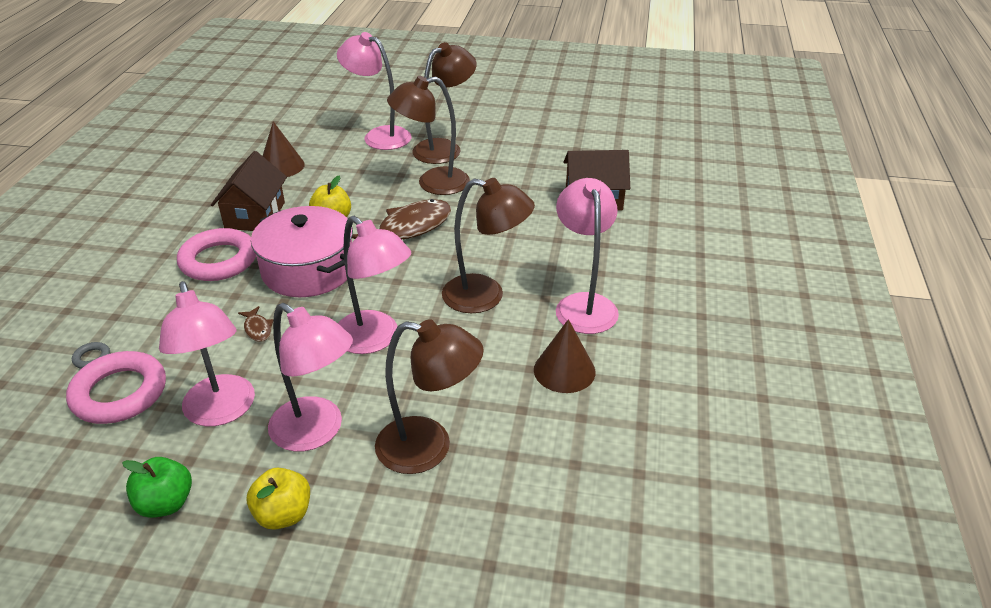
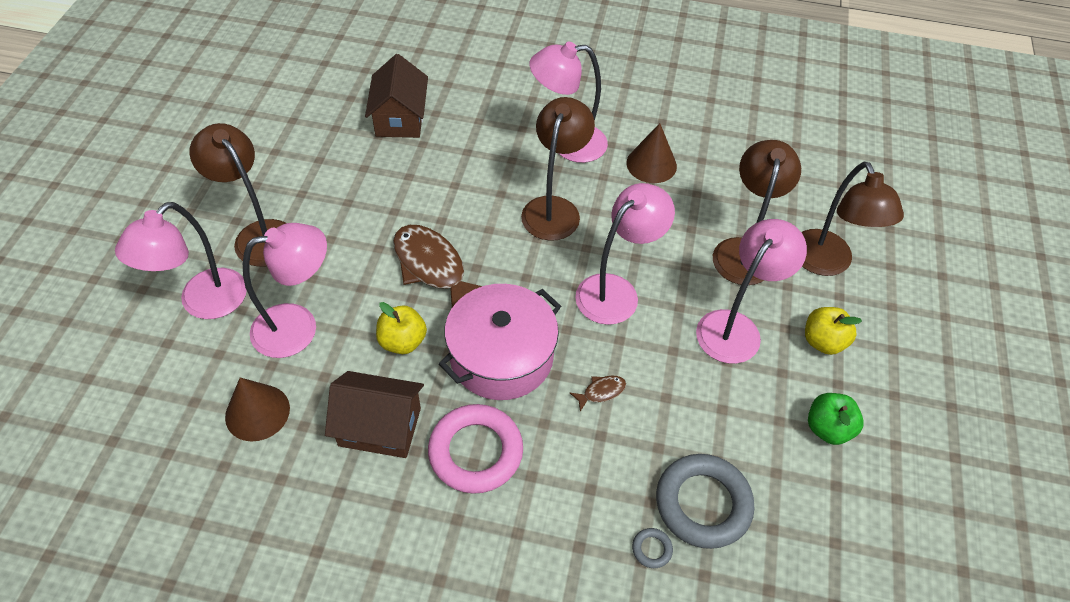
camera: 90 degrees left, 15 degrees up
pink ring [66,351,166,424] -> grey ring [656,454,755,549]
pink lamp [159,281,255,426] -> pink lamp moved to [243,223,327,358]
brown lamp [387,76,470,195] -> brown lamp moved to [801,162,904,276]

